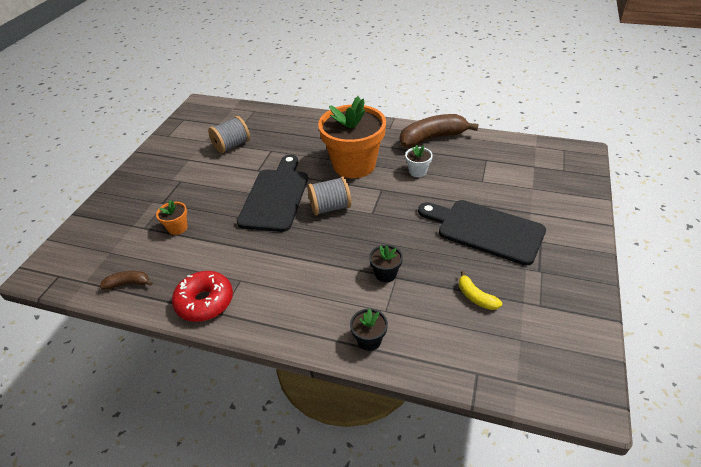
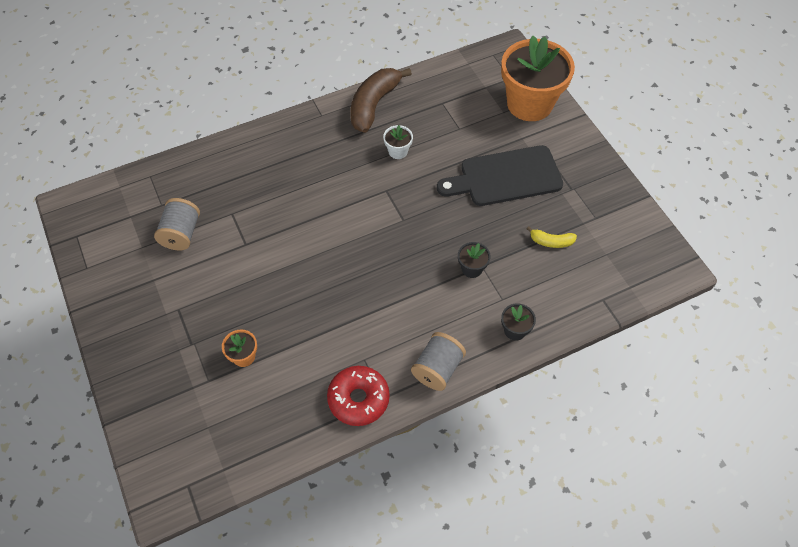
camera: 45 degrees left, 15 degrees up
brown banana [100,271,153,290] -> none
black cutting board [237,155,308,232] -> none
grey spool [308,176,351,216] -> grey spool moved to [411,332,466,391]
orange flower pot [318,96,386,178] -> orange flower pot moved to [501,36,575,121]

